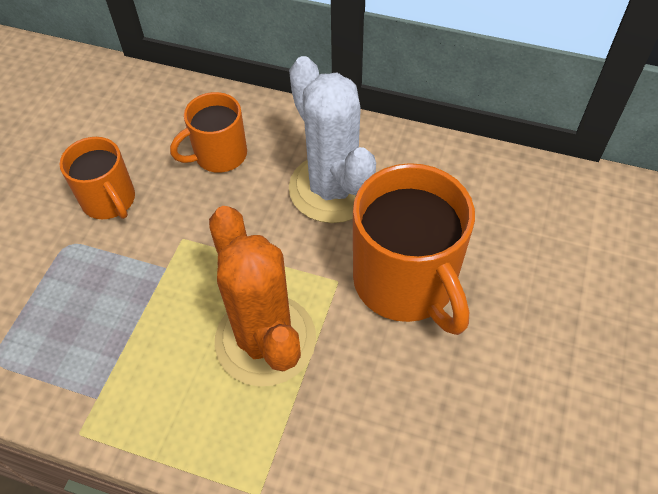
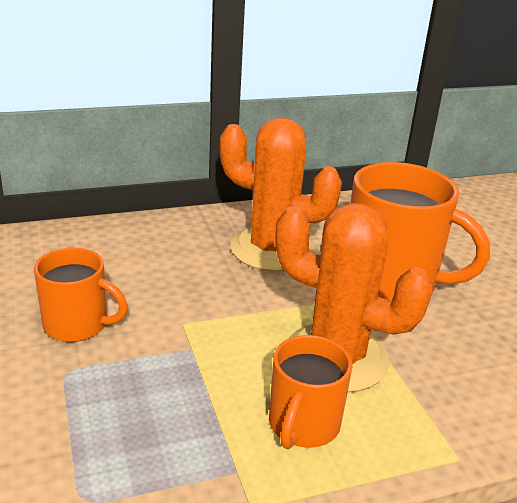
camera: 40 degrees left, 25 degrees down
orange mug [170,92,247,173] -> orange mug moved to [269,335,352,449]
white cactus [289,56,376,223] -> orange cactus [220,118,342,272]

